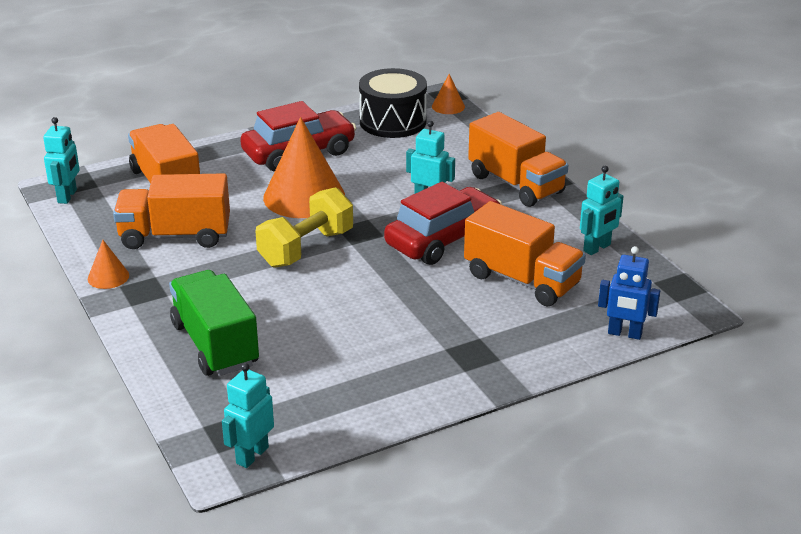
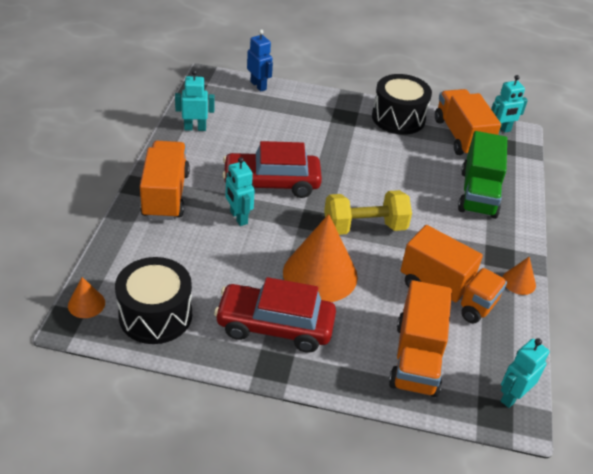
camera: 145 degrees left, 10 degrees up
orange truck [464,201,586,307] -> orange truck moved to [435,89,501,155]
none -> black drum [372,74,432,135]

